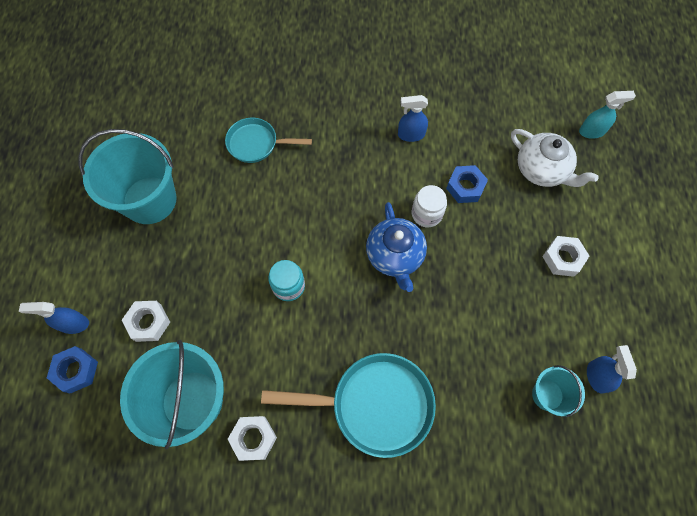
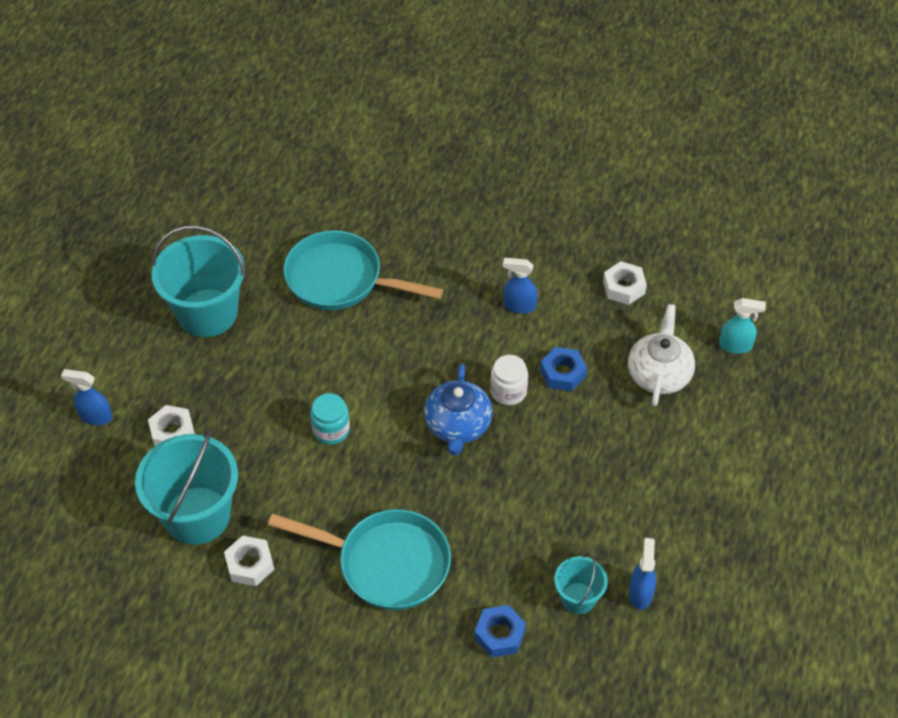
camera: 15 degrees right, 15 degrees down
blue nut [47,346,98,394] -> blue nut moved to [474,605,526,658]
turquoise pan [225,118,312,163] -> turquoise pan [283,230,443,310], size x1.64
white teapot [511,129,599,187] -> white teapot turned 135 degrees counterclockwise [628,304,695,406]
white nut [542,236,589,277] -> white nut moved to [603,261,647,305]

